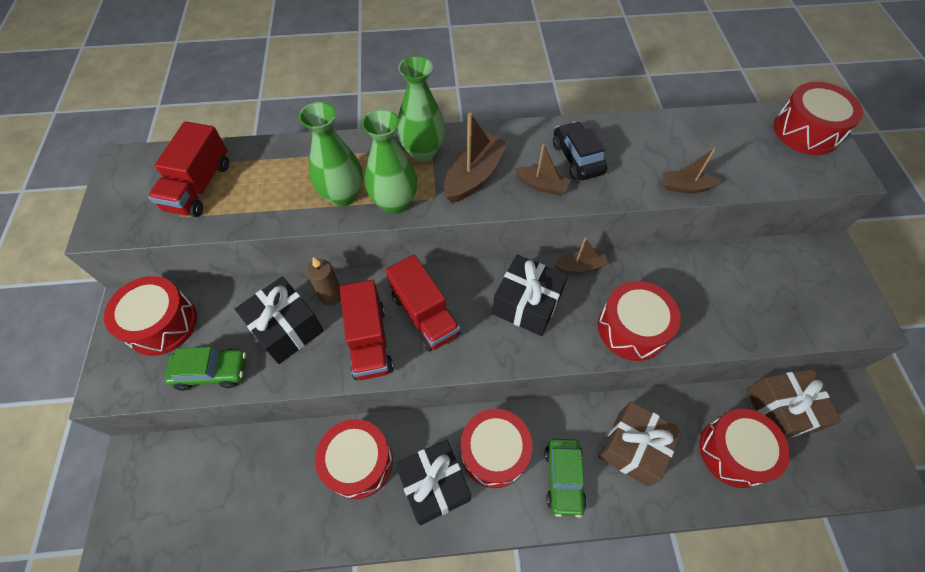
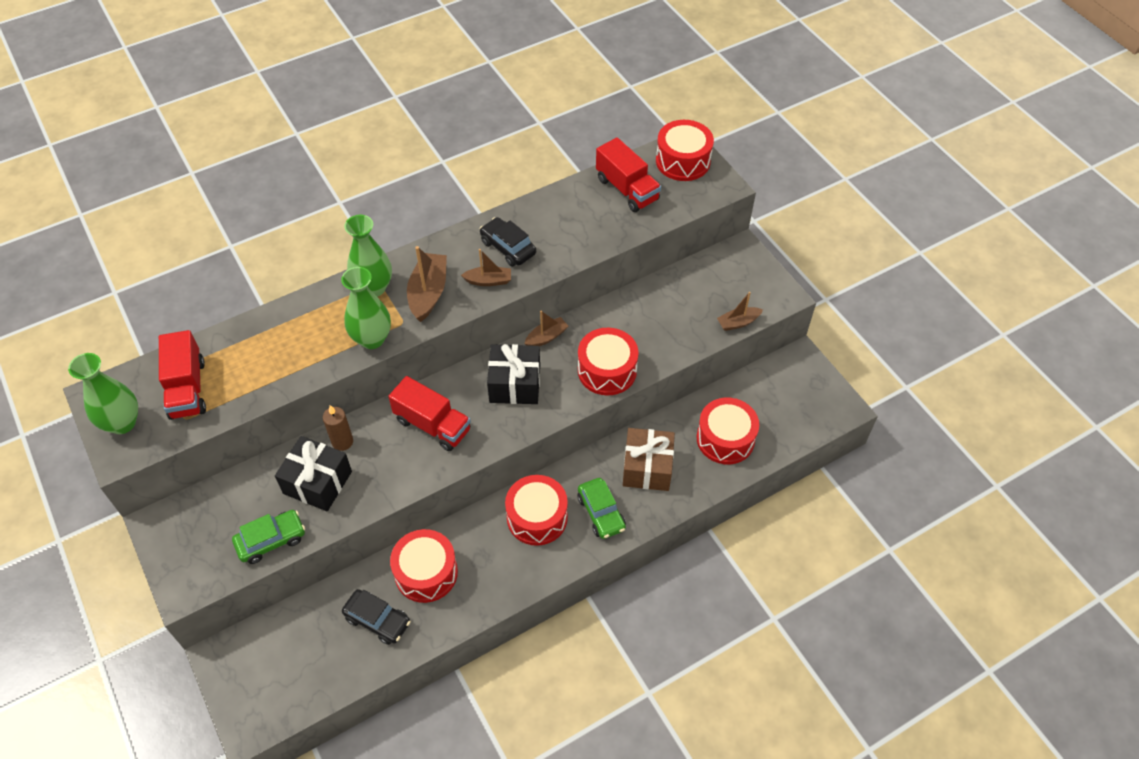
camera: 25 degrees left, 5 degrees down
red drum [104,276,197,356] -> none
green vase [299,102,363,207] -> green vase moved to [68,353,138,434]
red truck [340,280,394,380] -> red truck moved to [596,137,661,212]
black gift [395,439,471,526] -> none
brown boat [662,148,721,193] -> brown boat moved to [717,292,763,331]
brown gift [746,369,842,438] -> none
none -> black car [342,589,411,645]

